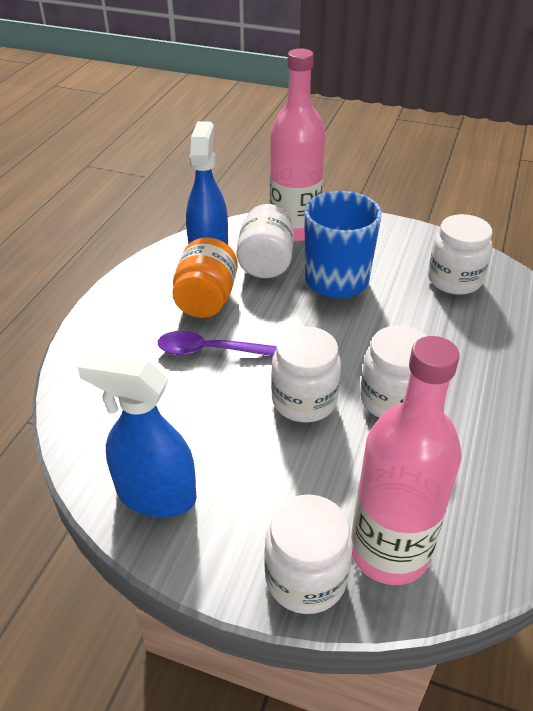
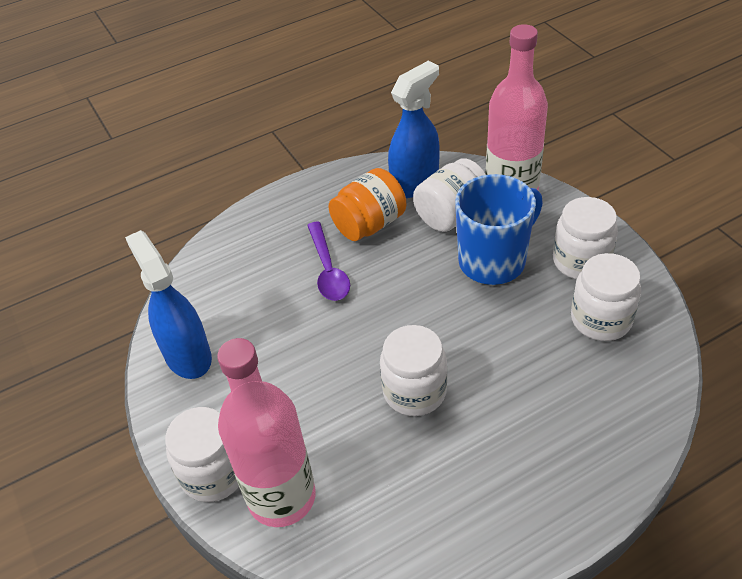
camera: 45 degrees right, 5 degrees up
purple spoon [158,331,276,356] -> purple spoon turned 150 degrees counterclockwise [307,222,350,301]
white jar [271,326,341,423] -> white jar moved to [553,197,618,279]

